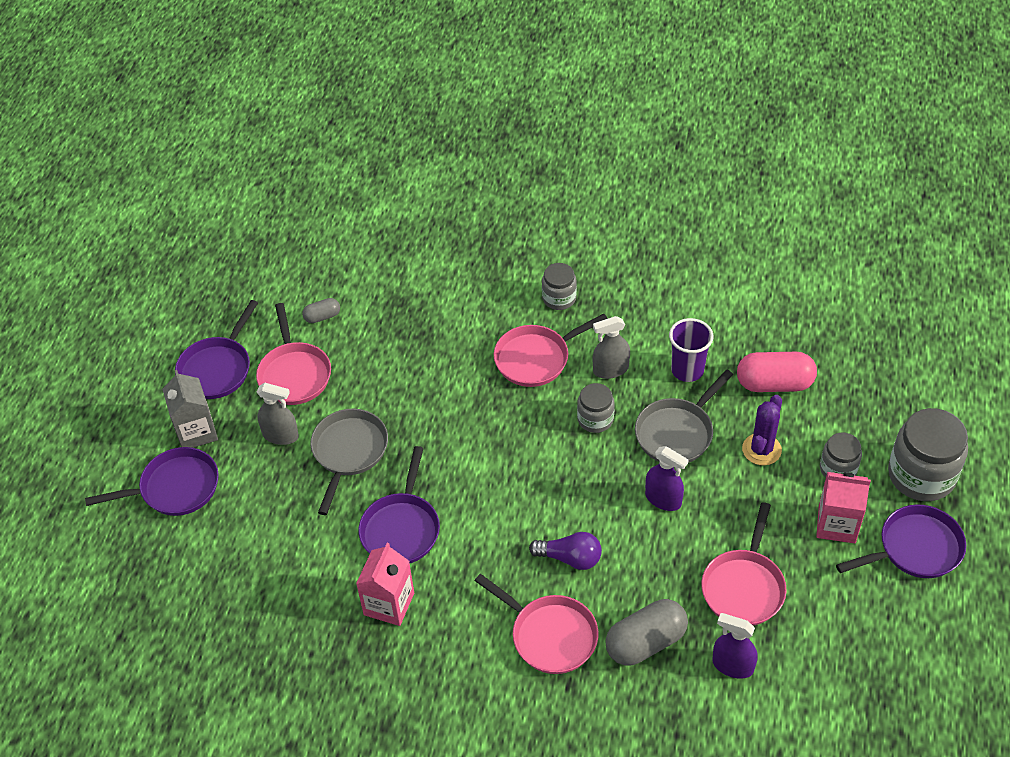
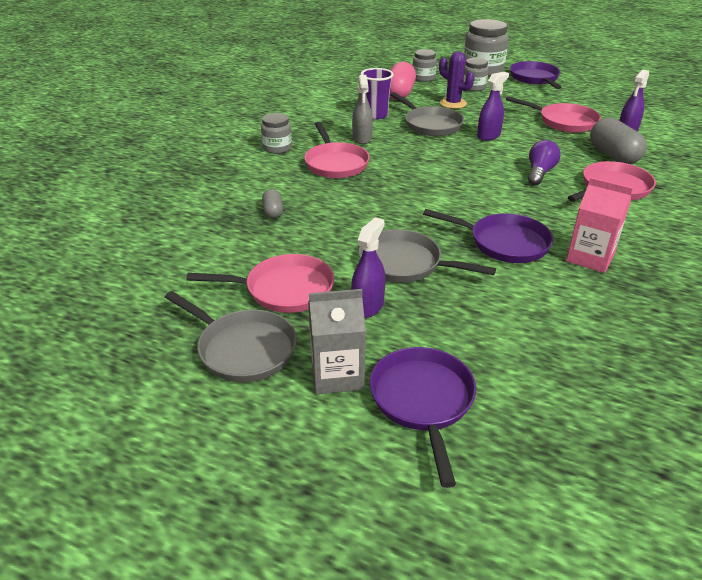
camera: 80 degrees left, 15 degrees down
purple pan [175,300,258,399] -> grey pan [165,291,297,382]
grey spray bottle [257,383,299,445] -> purple spray bottle [351,217,386,318]
grey capsule [302,298,340,323] -> grey capsule moved to [262,189,283,219]
grey jar [577,383,615,433] -> grey jar moved to [413,49,437,82]
pink carton [816,472,871,543] -> none

